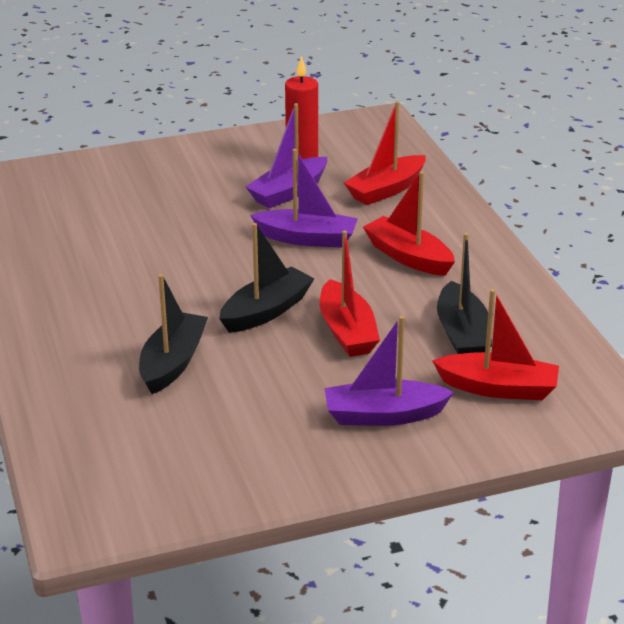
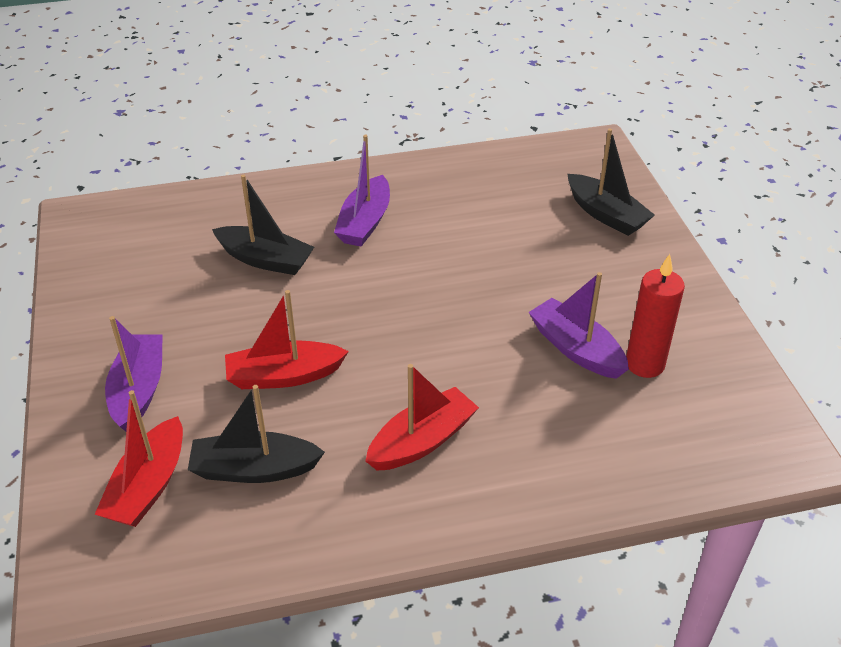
camera: 95 degrees right, 10 degrees up
black boat [219,223,315,333] -> black boat moved to [568,128,655,236]
purple boat [250,149,358,247] -> purple boat moved to [334,135,390,247]
red boat [344,101,426,205] -> none

